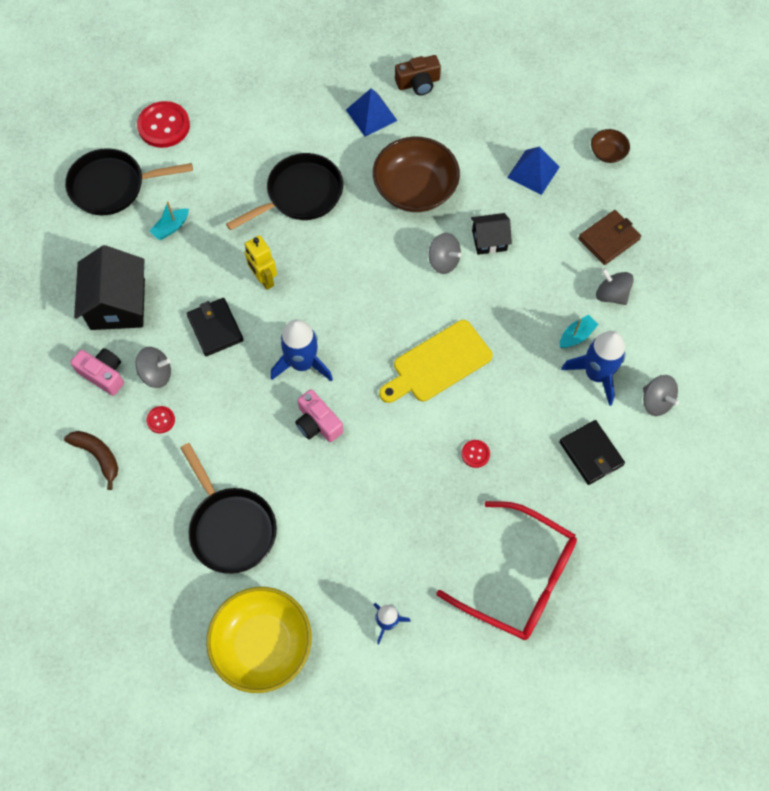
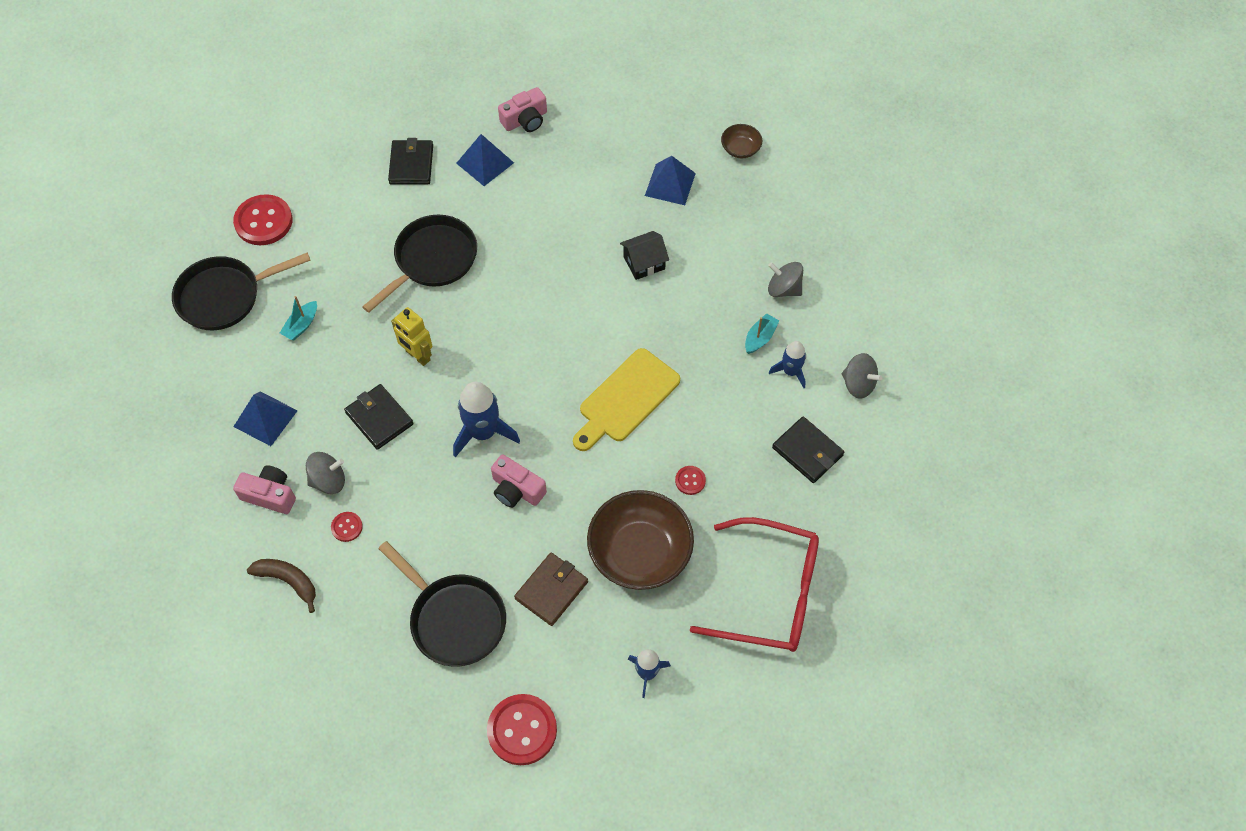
camera: 15 degrees left, 5 degrees down
black house [74,245,145,330] -> blue pyramid [234,391,298,446]
yellow bowl [206,587,312,693] -> red button [487,694,557,765]
brown bowl [373,137,460,212] -> brown bowl moved to [587,490,694,590]
brown camera [395,55,441,95] -> pink camera [498,87,547,132]
grey spinning top [429,233,462,274] -> none
blue rocket [561,331,626,406] -> blue rocket [769,341,806,388], size x0.60
brown wallet [578,210,641,265] -> brown wallet moved to [514,552,588,626]
none -> black wallet [388,138,433,184]

